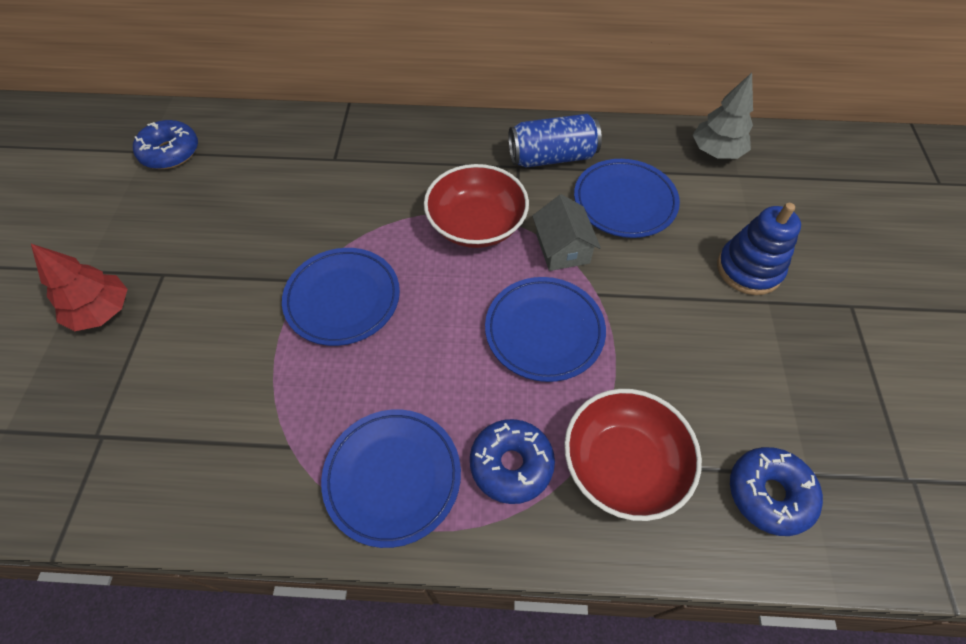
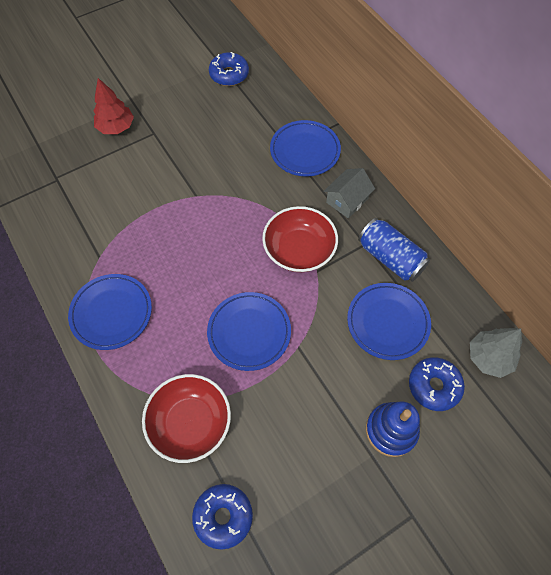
camera: 55 degrees right, 5 degrees up
blue plate [282,248,400,346] -> blue plate moved to [270,120,341,176]
blue donut [470,419,555,504] -> blue donut moved to [409,357,465,411]
grey house [532,194,601,271] -> grey house moved to [324,168,375,218]

